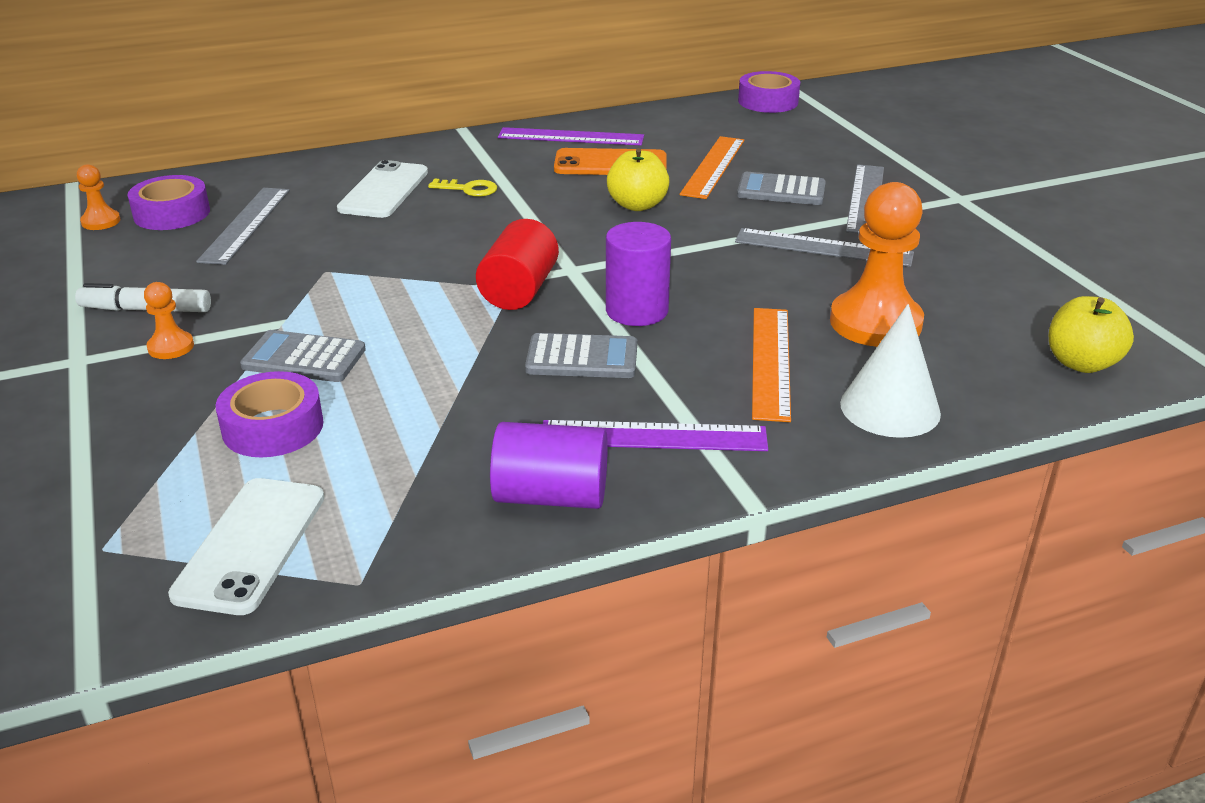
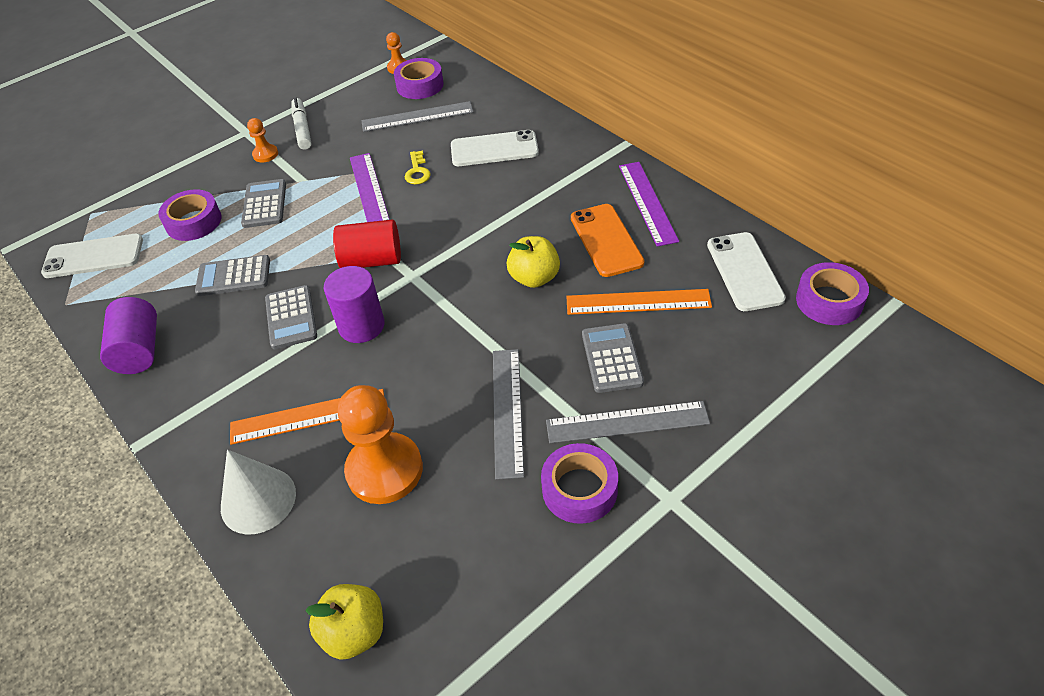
camera: 75 degrees right, 15 degrees up
yellow key [428,178,497,197] -> yellow key moved to [405,151,431,184]
purple ruler [543,420,768,451] -> purple ruler moved to [350,153,390,222]
none -> grey calculator [195,255,270,296]
none -> purple tape [541,443,618,524]
none -> white phone [707,232,786,311]

